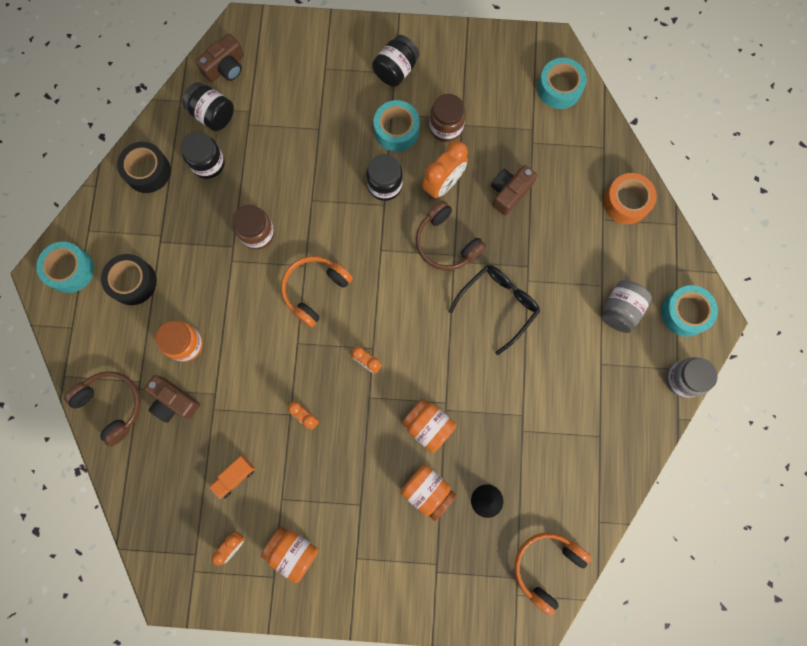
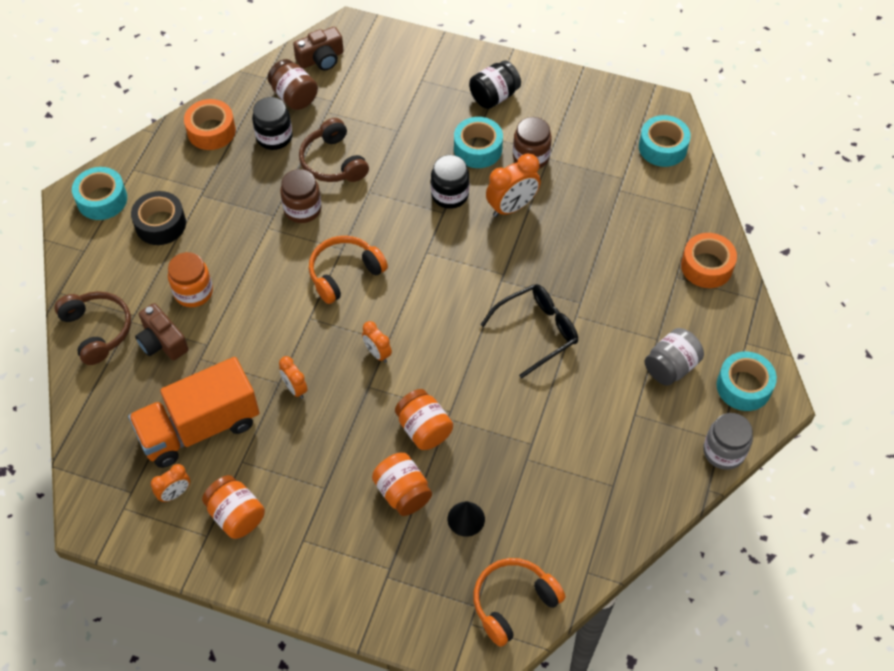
camera: 15 degrees right, 20 degrees down
black tape [117,142,171,193] -> orange tape [184,99,236,150]
black jar [182,82,234,131] -> brown jar [268,59,318,110]
orange truck [209,456,255,500] -> orange truck [128,357,259,468], size x2.38
brown headphones [416,201,487,271] -> brown headphones moved to [299,118,369,182]
brown camera [491,165,537,216] -> none

